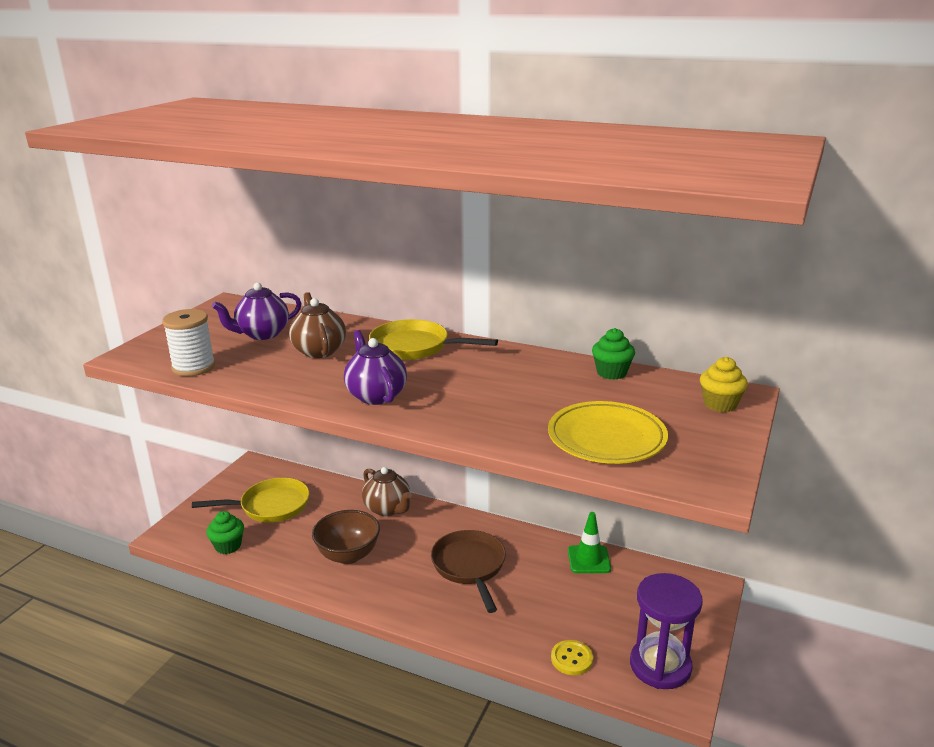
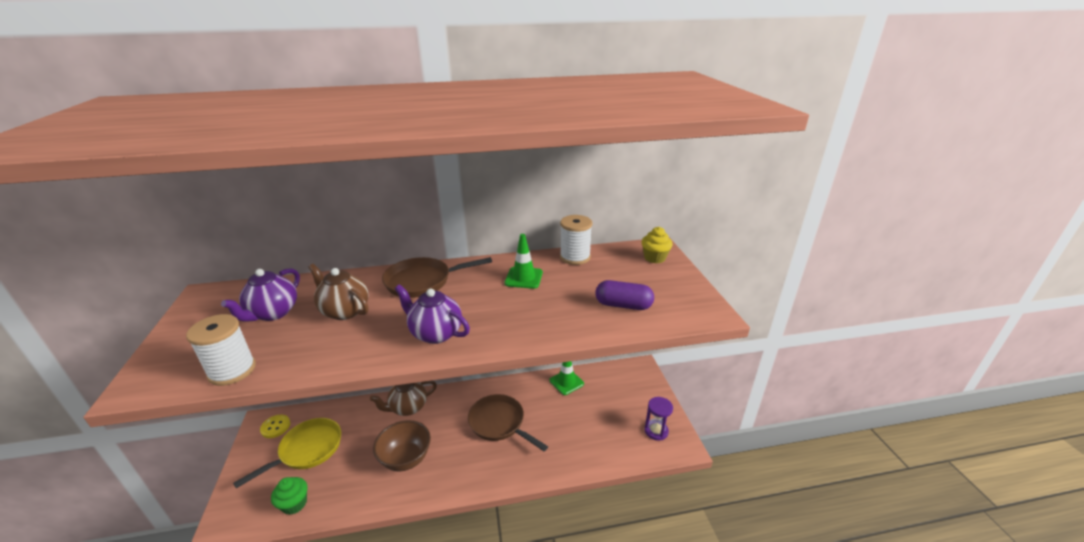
camera: 35 degrees left, 5 degrees up
brown teapot [362,467,412,516] -> brown teapot turned 135 degrees clockwise [370,380,437,416]
yellow pan [369,319,498,360] -> brown pan [382,257,492,298]
yellow plate [548,401,668,464] -> purple capsule [595,280,654,310]
yellow button [551,640,593,675] -> yellow button moved to [260,415,290,438]
green cupcake [592,328,635,380] -> white spool [560,215,592,265]
purple hourglass [630,573,703,689] -> purple hourglass [644,397,673,441], size x0.60
none -> green traffic cone [505,234,543,289]

